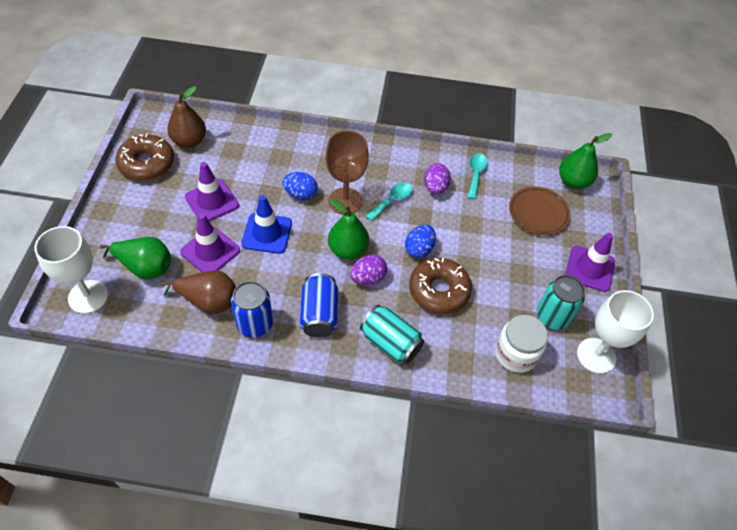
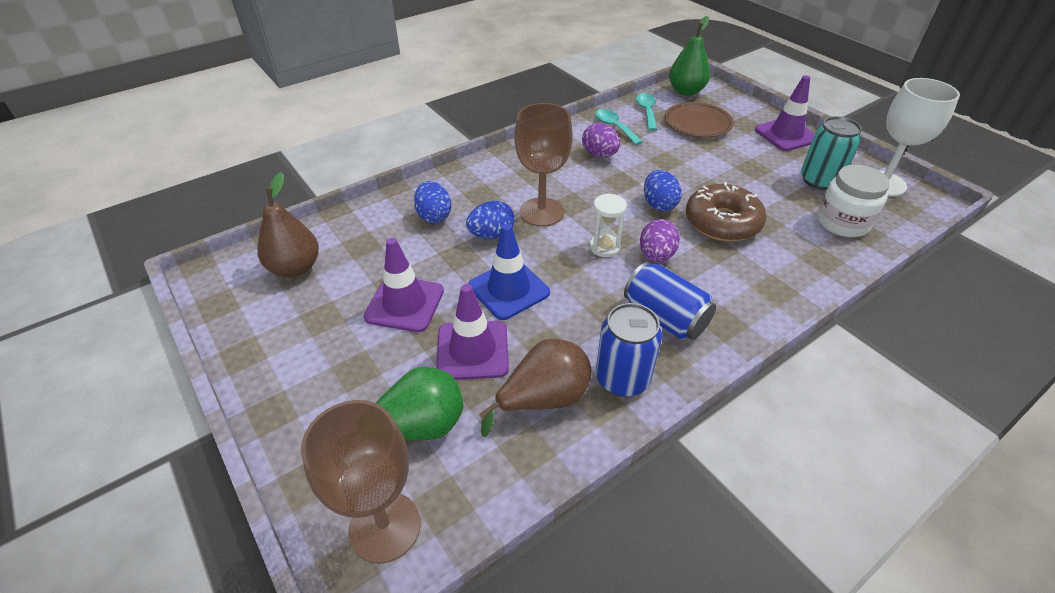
camera: 40 degrees left, 10 degrees down
white goblet [34,226,108,314] -> brown goblet [301,400,421,564]
brown donut [115,133,174,181] -> none
green pear [328,199,369,260] -> white hourglass [590,193,627,257]
turquoise can [360,305,424,364] -> none
turquoise spoon [366,182,413,221] -> turquoise spoon moved to [636,93,657,131]
none -> blue egg [414,181,451,223]

